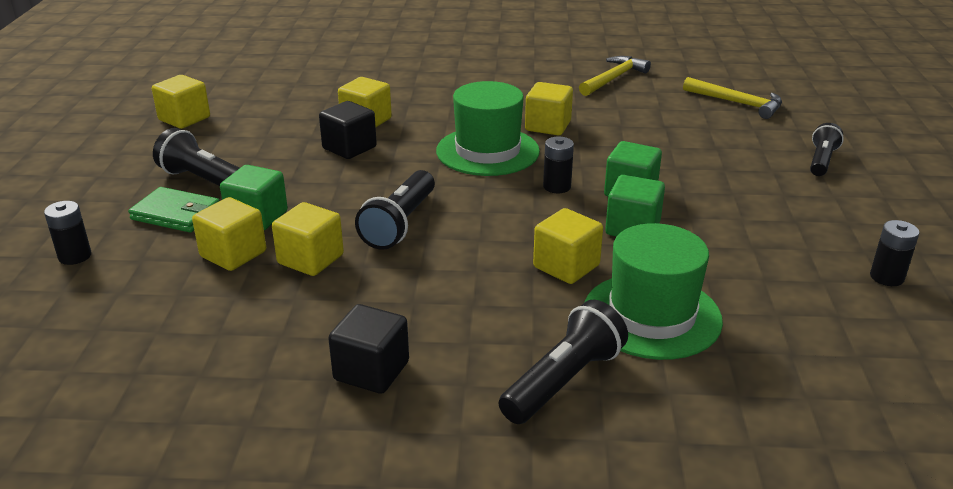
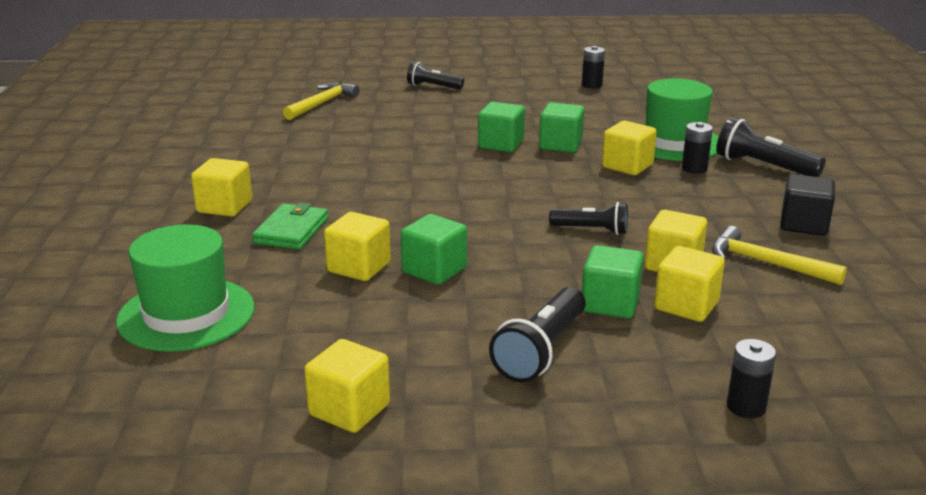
camera: 95 degrees left, 5 degrees down
green wallet [128,187,220,233] -> green wallet moved to [252,203,328,250]
black cube [319,101,377,159] -> green cube [401,214,467,285]
black flashlight [355,170,435,250] -> black flashlight [549,202,628,235], size x0.66
green hat [436,81,540,176] -> green hat moved to [116,224,255,352]
yellow cube [525,82,573,135] -> yellow cube moved to [191,158,252,217]
black battery [543,137,574,193] -> black battery moved to [682,122,713,174]
yellow hammer [579,56,651,96] -> yellow hammer moved to [712,226,847,285]

